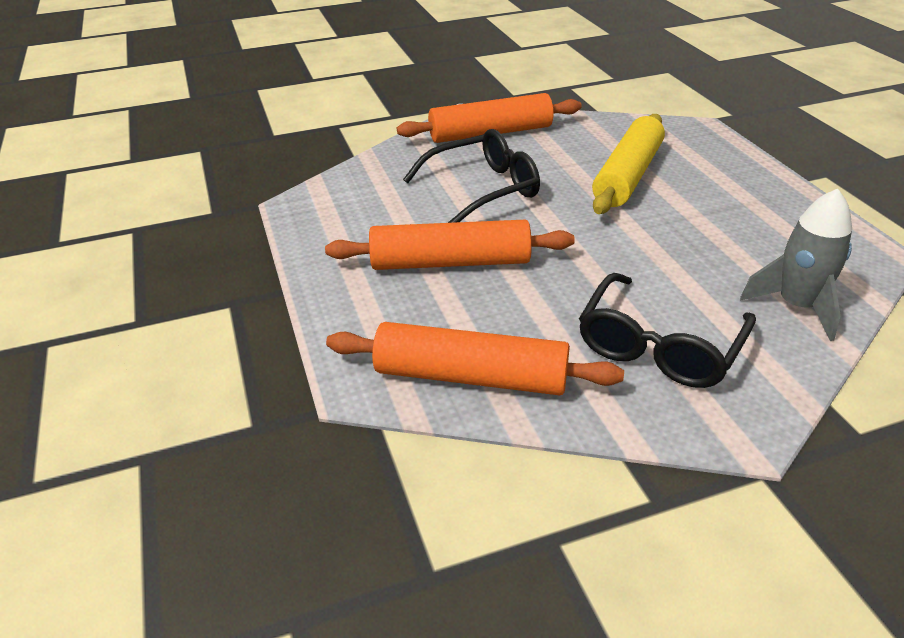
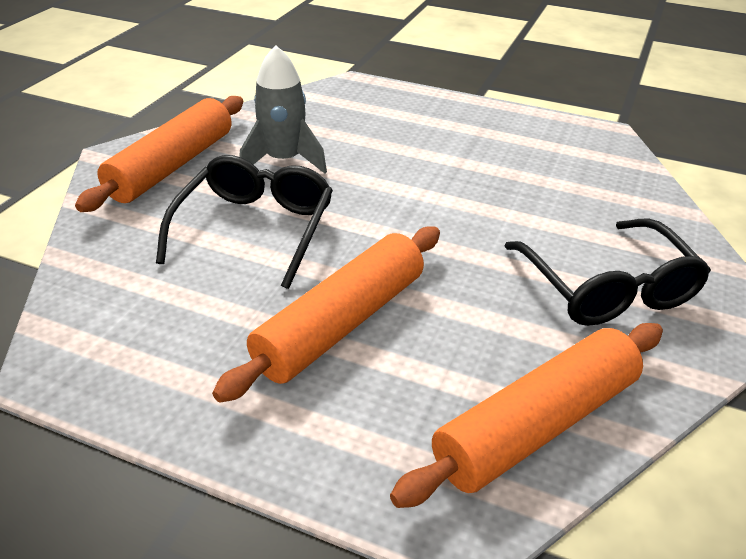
camera: 50 degrees left, 0 degrees up
yellow rolling pin [592,114,665,214] -> none
grey rocket [740,188,852,341] -> grey rocket moved to [240,45,327,173]

